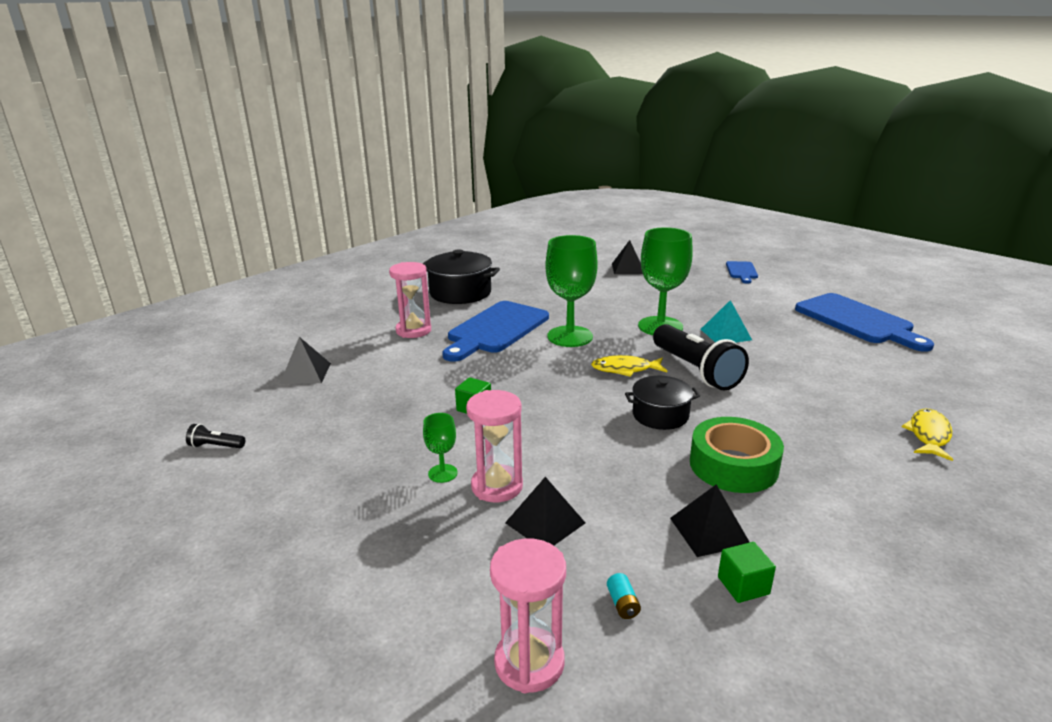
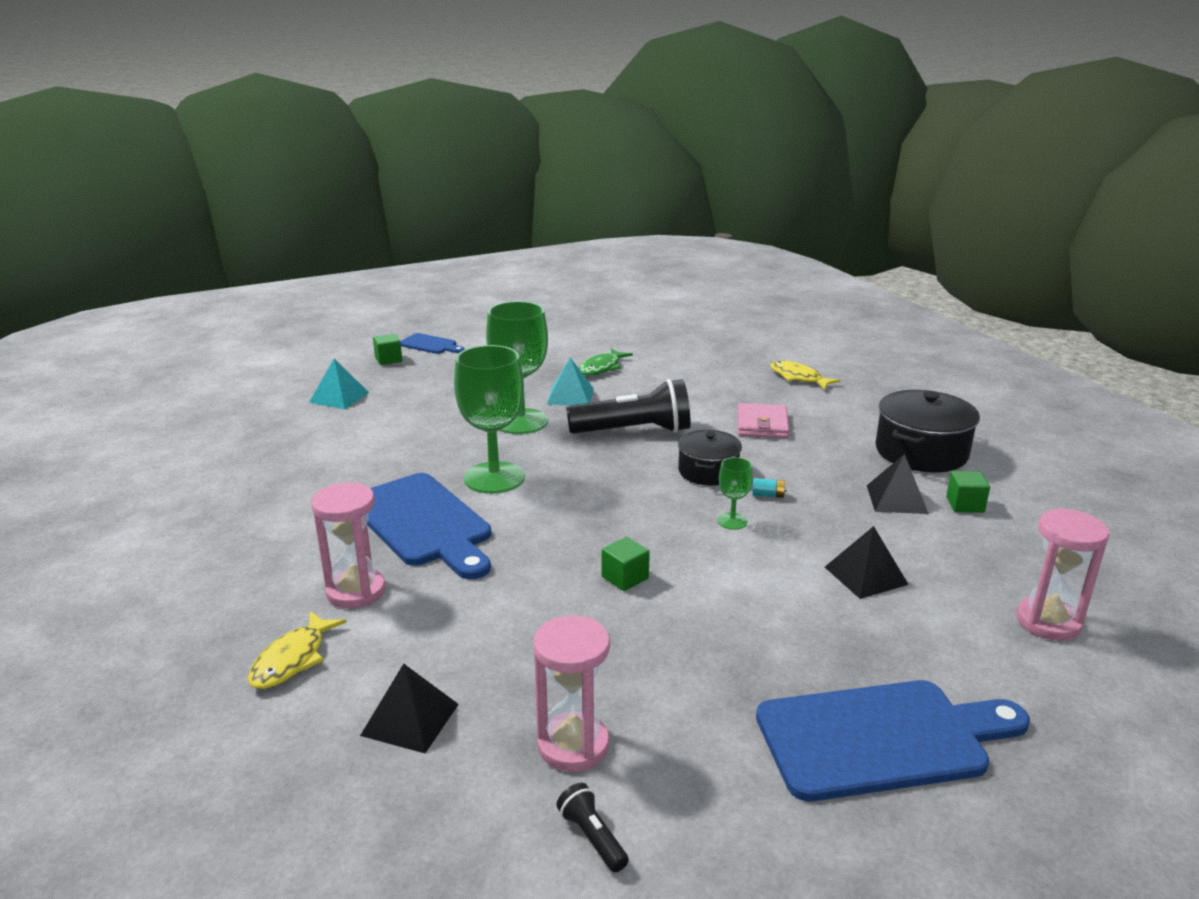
camera: 70 degrees left, 0 degrees up
black flashlight [186,424,245,448] -> black flashlight turned 120 degrees clockwise [556,783,629,872]
black pot [423,249,500,304] -> black pot moved to [876,390,980,472]
green goblet [423,413,458,483] -> green goblet moved to [717,457,753,530]
pink hourglass [466,390,523,502] -> pink hourglass moved to [533,615,610,772]
yellow fish [591,355,667,377] -> yellow fish moved to [248,611,346,689]
turquoise battery [607,573,641,619] -> turquoise battery moved to [752,478,787,498]
black pyramid [612,240,643,274] -> turquoise pyramid [309,359,369,409]
green tape [690,417,784,493] -> none
blue cutting board [795,293,934,352] -> blue cutting board moved to [756,680,1030,801]
none -> green cube [373,334,402,365]
none -> green fish [579,348,633,376]
none -> pink wallet [738,403,789,438]

